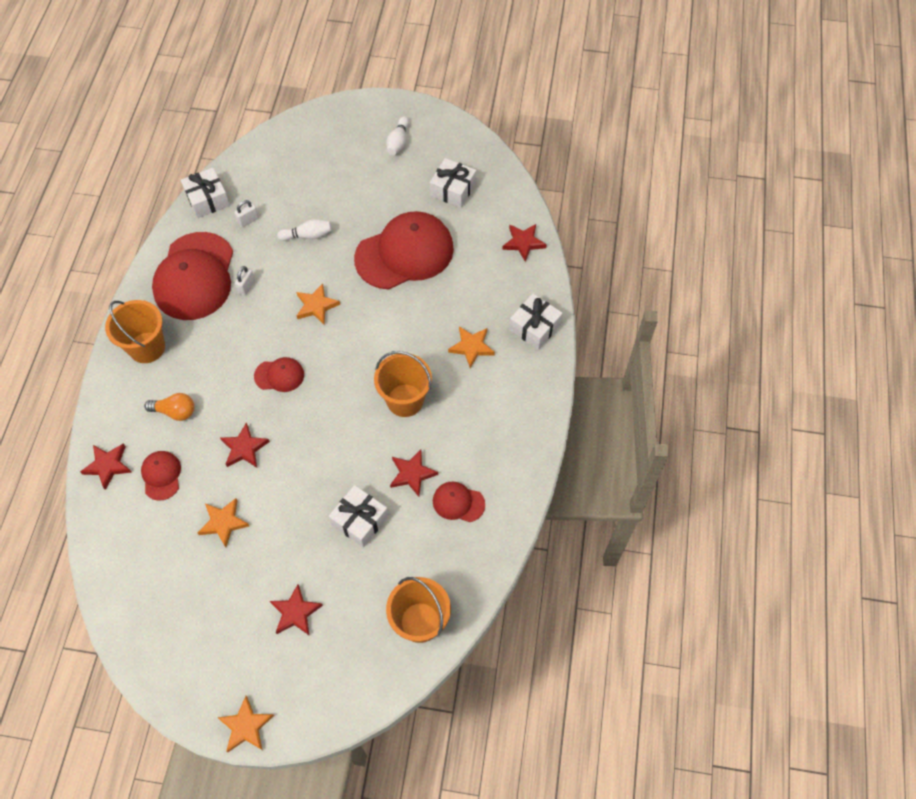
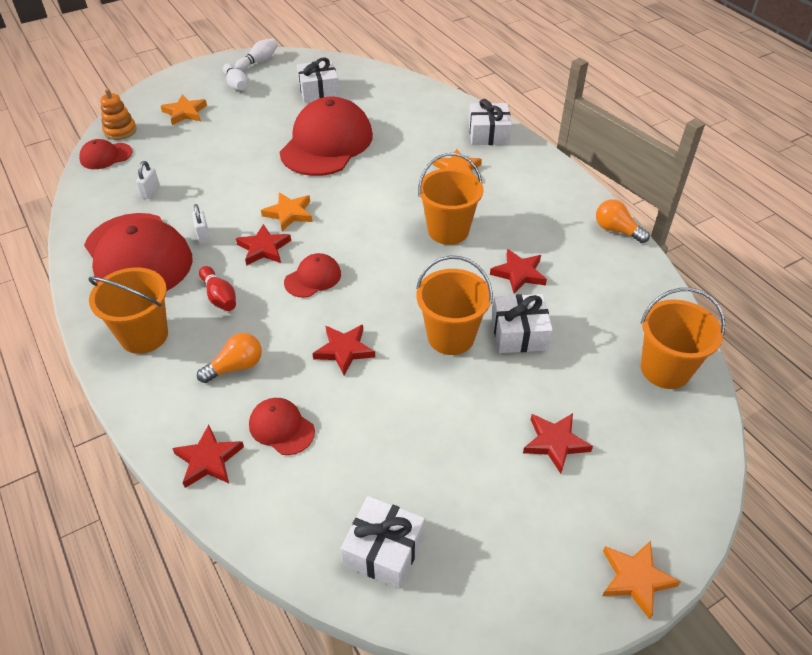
camera: 40 degrees left, 15 degrees down
white gift [181,168,230,218] -> white gift moved to [341,496,425,589]
orange star [197,498,249,547] -> orange star moved to [161,95,207,125]
white bowling pin [277,219,332,241] -> white bowling pin moved to [235,38,278,71]
red cap [433,482,485,522] -> red cap moved to [79,139,132,169]
red star [502,224,547,262] -> red star moved to [236,224,291,266]
none -> orange stacking toy [100,89,137,140]
none -> red bowling pin [199,266,236,311]
none -> orange bucket [416,256,493,355]
none -> orange light bulb [596,199,650,243]

